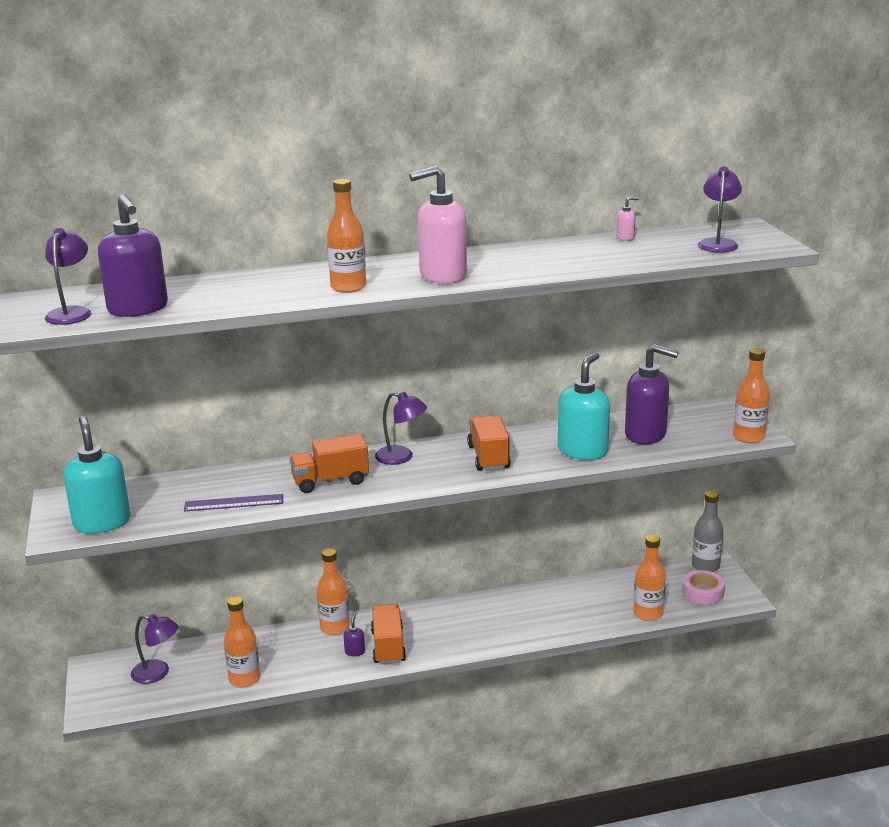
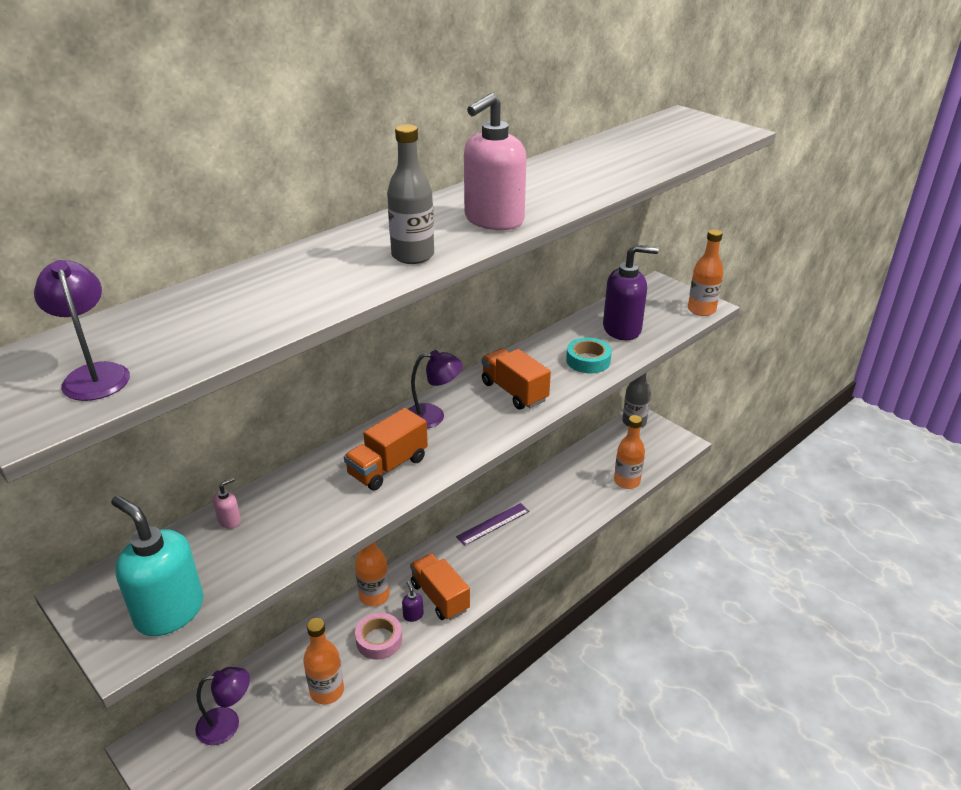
camera: 30 degrees left, 10 degrees up
purple soap dispenser [98,194,168,317] -> none
purple ruler [184,494,283,512] -> purple ruler moved to [456,503,529,546]
orange bottle [327,179,366,293] -> grey bottle [387,124,434,264]
turquoise soap dispenser [558,352,610,460] -> turquoise tape [566,337,612,373]
pink soap dispenser [616,197,638,241] -> pink soap dispenser moved to [213,478,241,529]
pink tape [682,570,725,604] -> pink tape moved to [355,613,402,660]
purple lamp [697,167,742,253] -> none

